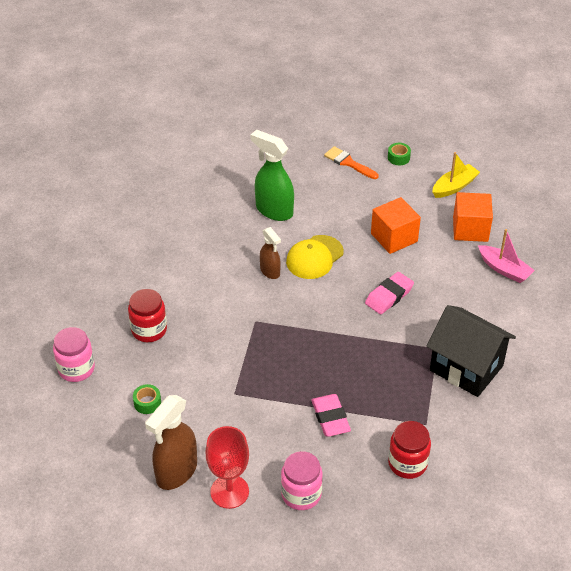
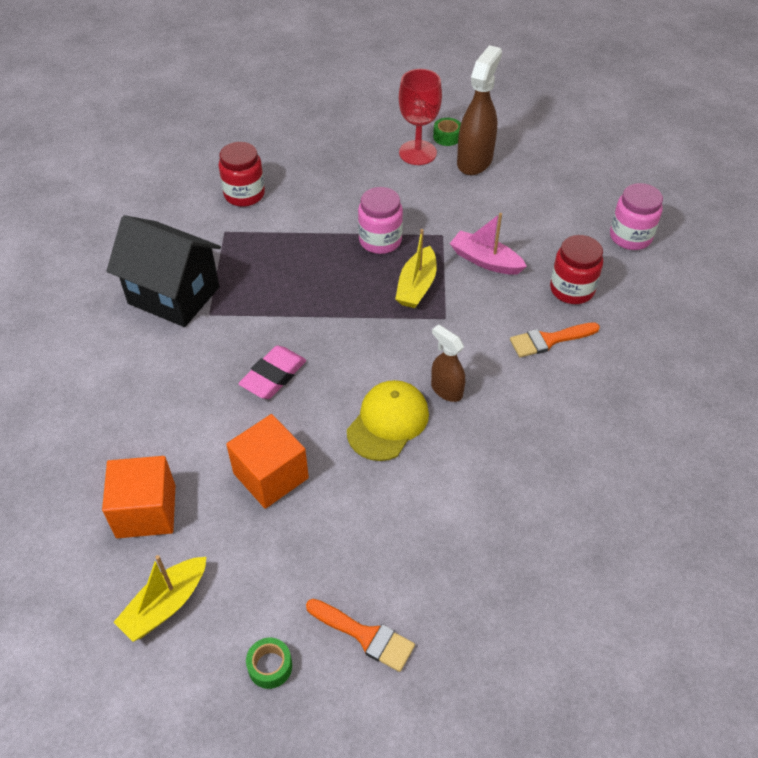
camera: 170 degrees right, 5 degrees up
green tape [133,384,161,414] -> green tape moved to [433,118,461,146]
green spray bottle [251,130,294,221] -> none
pink jar [281,451,323,510] -> pink jar moved to [358,187,403,254]
pink eraser [312,394,351,437] -> none
pink boat [478,229,535,283] -> pink boat moved to [450,213,527,275]
none -> yellow boat [395,229,437,308]
none -> orange brush [510,322,600,358]

